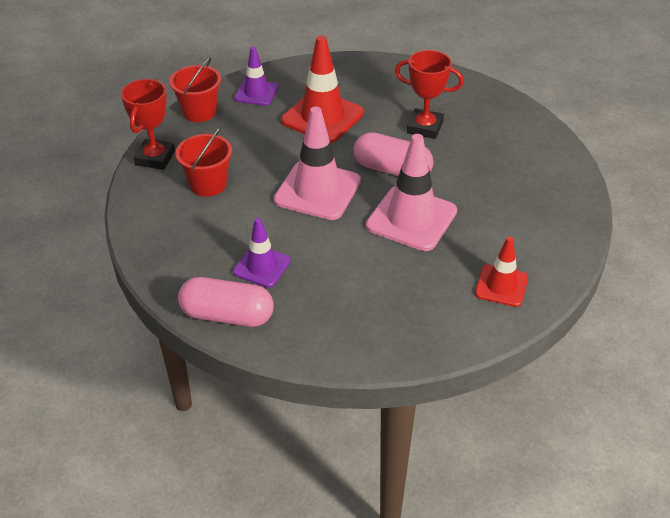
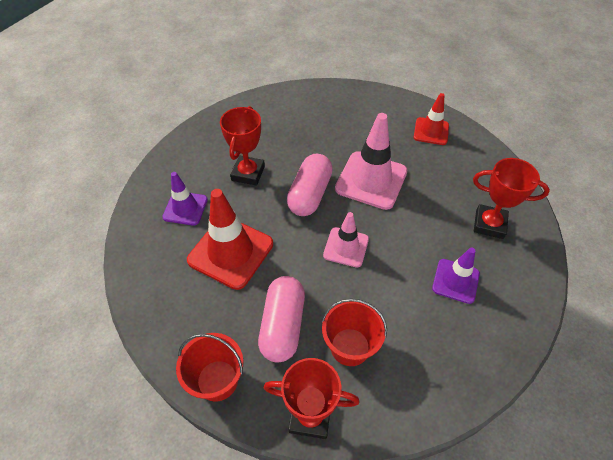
camera: 95 degrees left, 10 degrees up
pink capsule [178,277,274,327] -> pink capsule moved to [258,276,305,363]
purple traffic cone [234,46,279,106] -> purple traffic cone moved to [162,172,208,225]
pink traffic cone [274,106,361,220] -> pink traffic cone [323,212,369,268], size x0.59
none -> red trophy [473,158,550,239]

